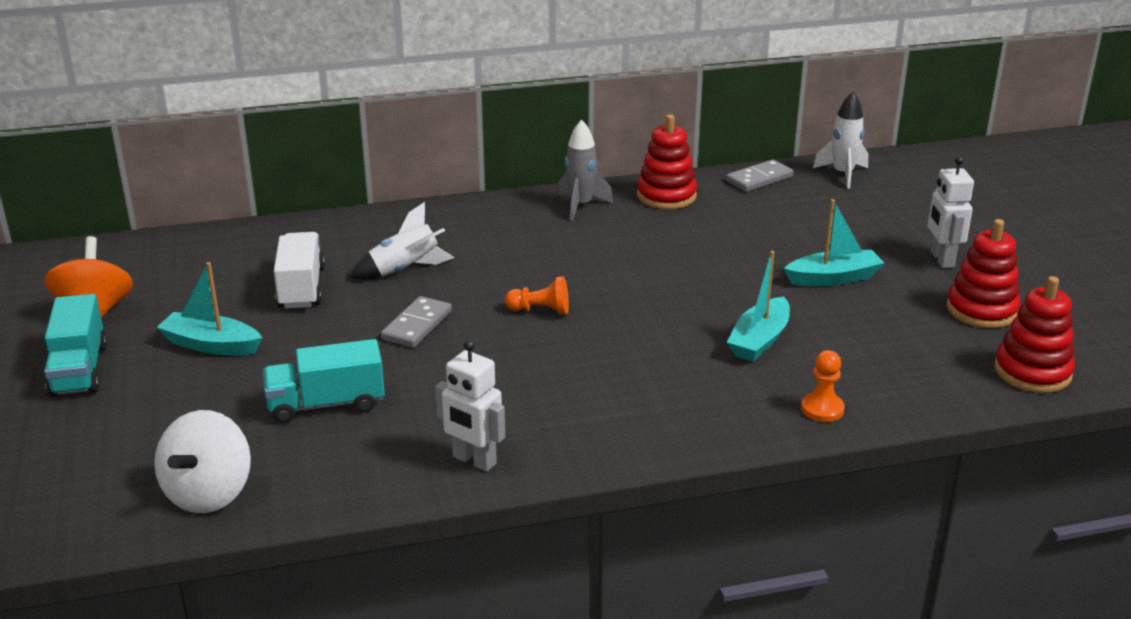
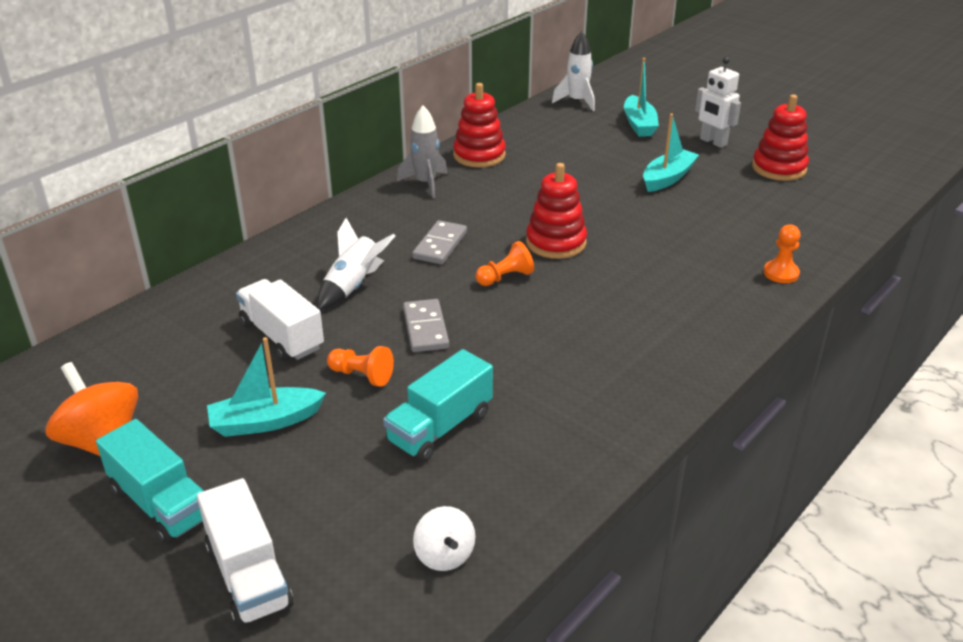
camera: 35 degrees left, 5 degrees up
white spinning top [154,410,251,513] -> white spinning top [413,506,475,571], size x0.60
white robot [435,340,505,472] -> none
grey domino [726,160,794,192] -> grey domino moved to [412,220,467,264]
turquoise boat [727,251,790,362] -> turquoise boat moved to [624,58,659,137]
red stacking toy [994,276,1075,393] -> red stacking toy moved to [526,163,587,259]
none -> white truck [197,478,293,627]
none -> orange pawn [327,346,394,387]

